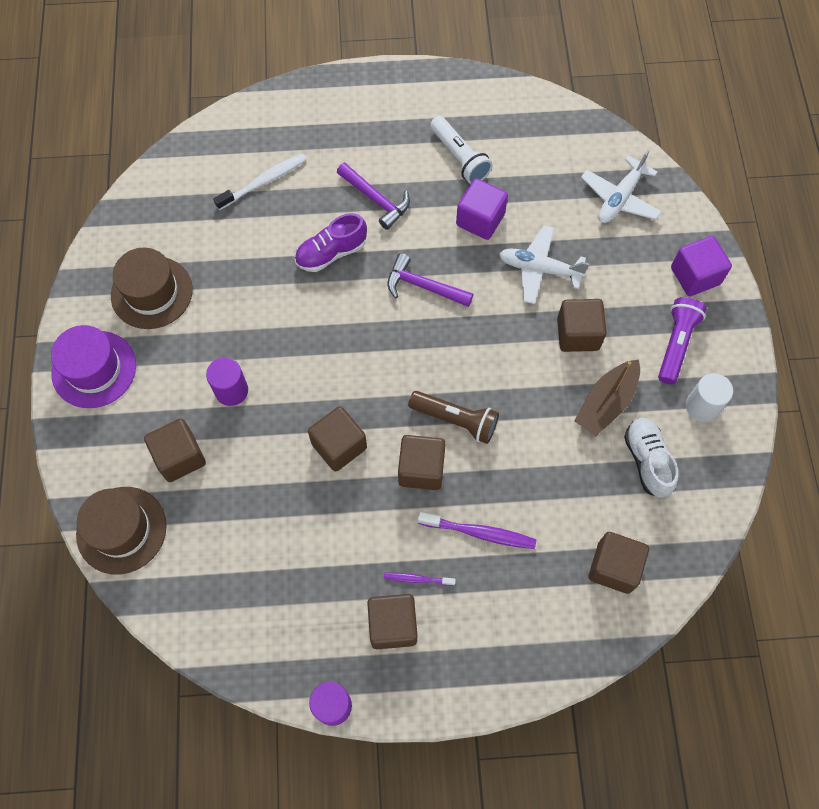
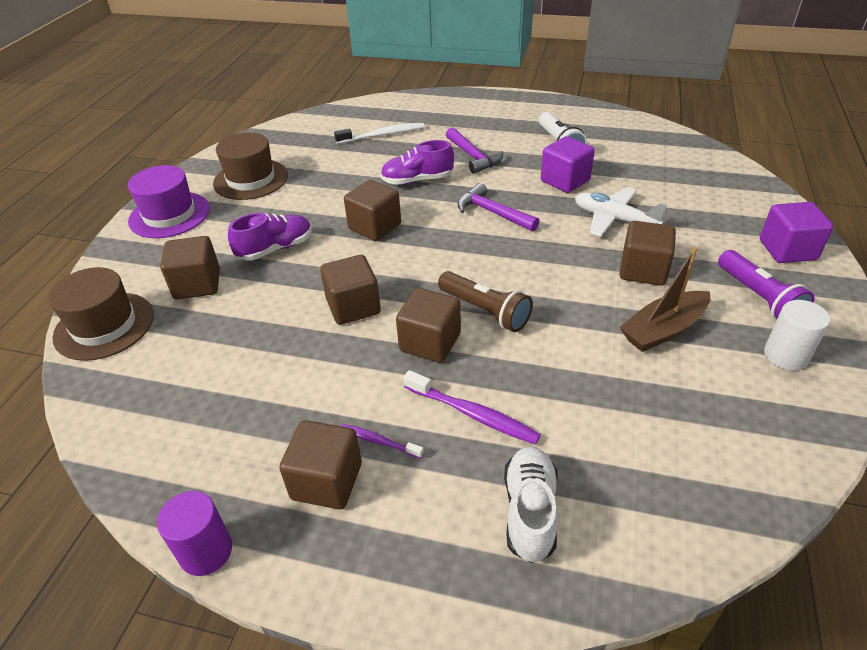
camera: 20 degrees right, 25 degrees down
purple cylinder [206,357,248,406] -> purple shoe [228,213,312,261]
white plane [581,150,662,223] -> none
brown cube [589,532,649,594] -> brown cube moved to [344,180,401,241]
white shoe [624,418,678,498] -> white shoe moved to [504,446,558,563]
purple flashlight [658,297,707,384] -> purple flashlight turned 120 degrees clockwise [718,250,814,320]

